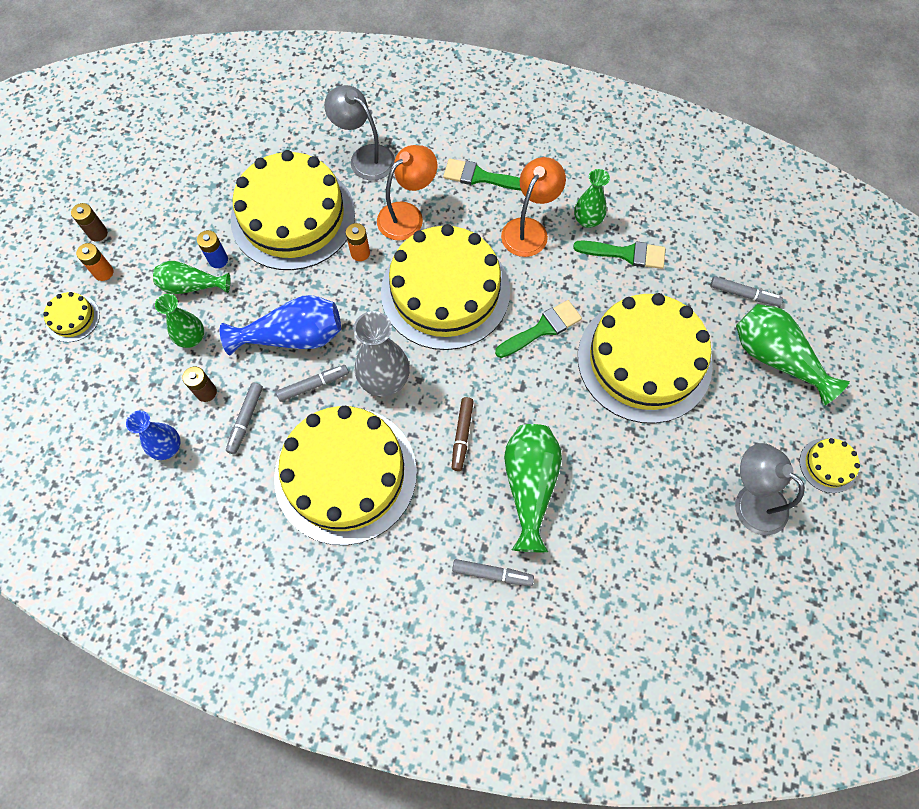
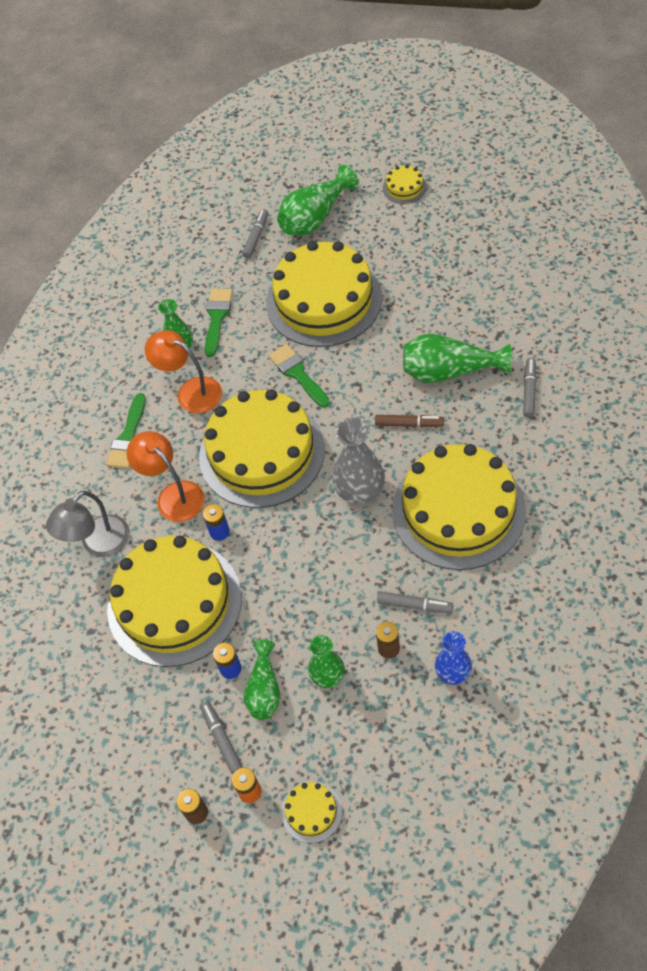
camera: 85 degrees left, 10 degrees down
blue vase [220,295,341,355] -> none
grey marker [276,365,349,402] -> grey marker moved to [200,701,243,774]
orange battery [346,223,370,261] -> blue battery [203,504,230,541]
grey lamp [735,443,805,535] -> none

